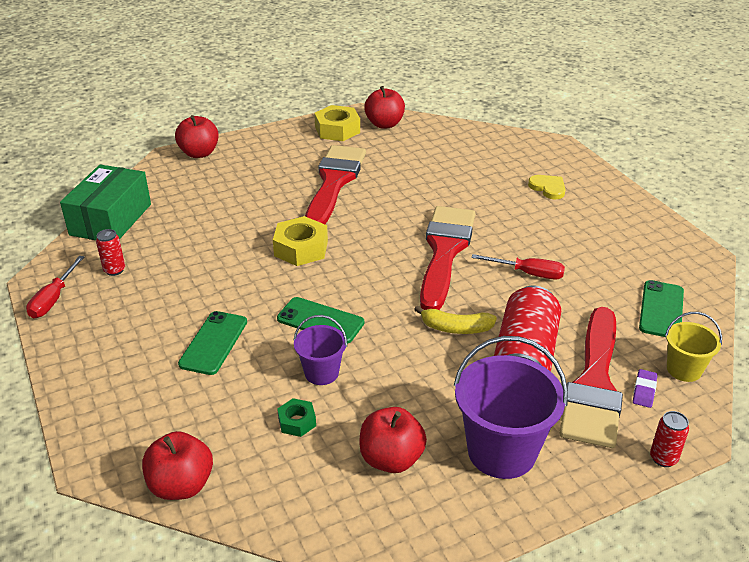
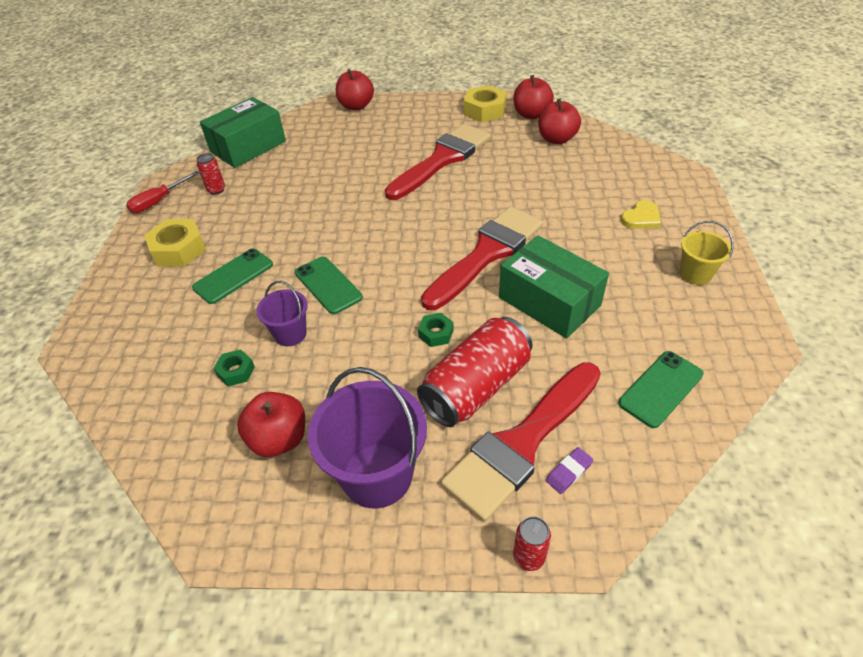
camera: 30 degrees right, 10 degrees up
red apple [142,431,213,500] -> red apple moved to [538,99,581,144]
yellow nut [273,216,328,266] -> yellow nut moved to [144,219,206,266]
yellow banana [414,306,497,334] -> green nut [418,313,454,347]
red screwdriver [471,254,565,279] -> green box [499,235,609,338]
yellow heart [528,175,566,199] -> yellow heart turned 60 degrees clockwise [621,200,661,229]
yellow bucket [665,312,722,382] -> yellow bucket moved to [680,221,734,285]

